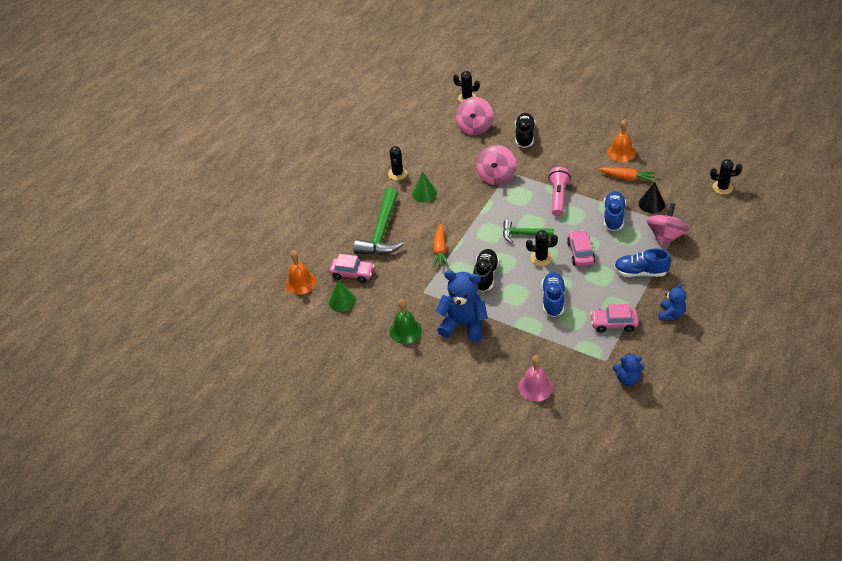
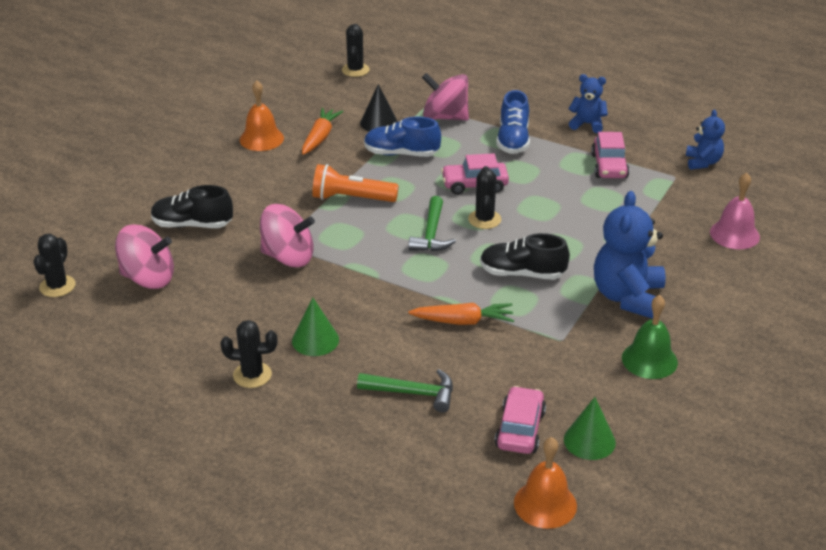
camera: 95 degrees left, 10 degrees down
green hammer [353,188,404,255] -> green hammer [357,369,453,413], size x0.58
blue shoe [542,272,565,317] -> none
pink flashlight [548,167,571,216] -> orange flashlight [312,164,399,202]

